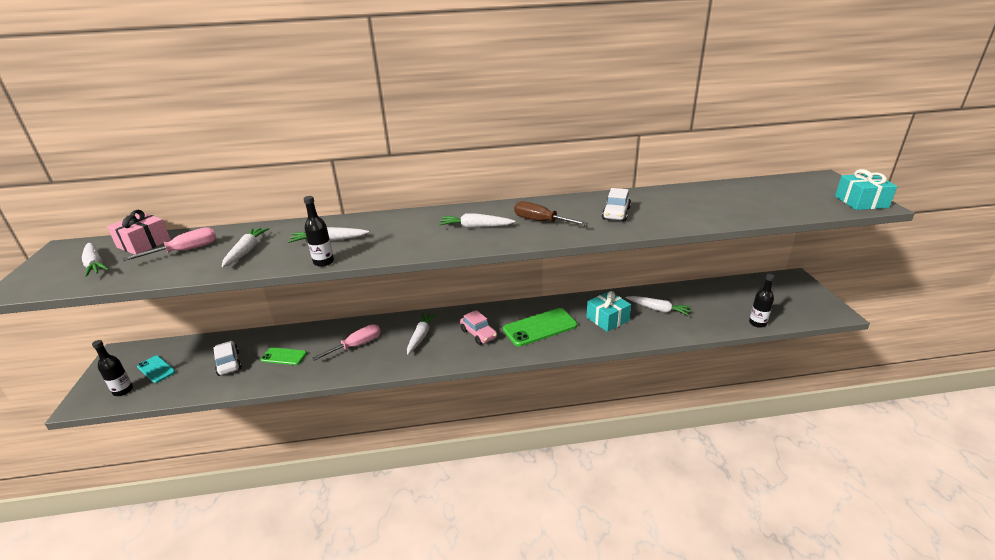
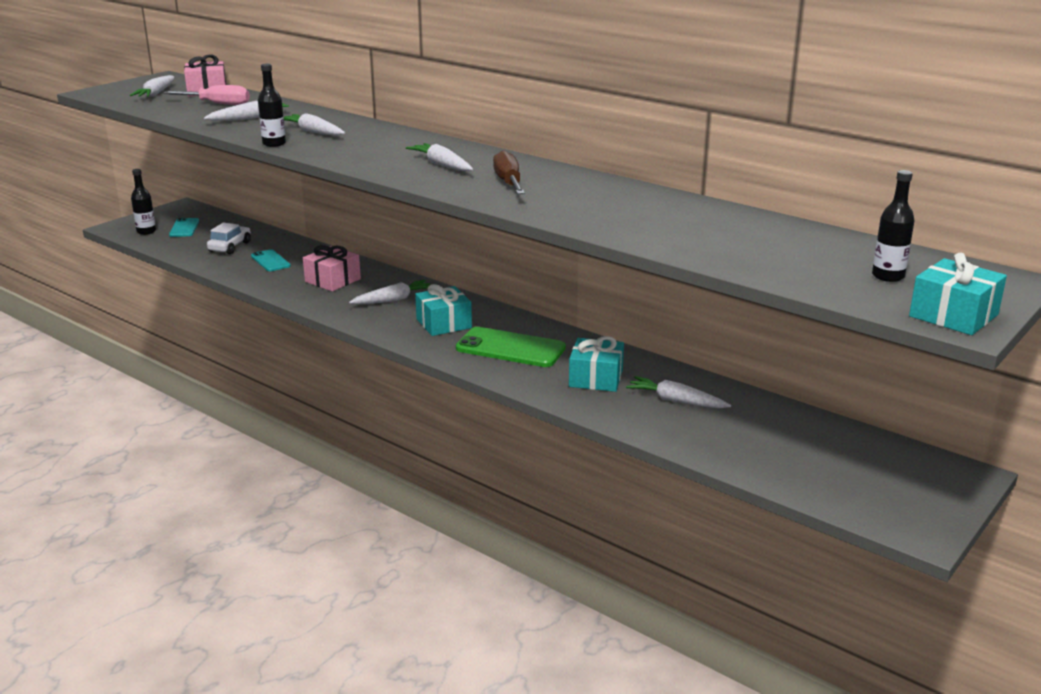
camera: 45 degrees right, 5 degrees down
green phone [260,347,307,365] -> turquoise phone [251,249,291,271]
pink screwdriver [312,324,381,361] -> pink gift [303,245,361,291]
pink car [460,310,497,345] -> turquoise gift [415,284,472,336]
white car [602,188,631,222] -> none
white carrot [626,296,692,316] -> white carrot turned 135 degrees clockwise [626,376,731,408]
black bottle [749,274,775,328] -> black bottle moved to [872,170,914,282]

